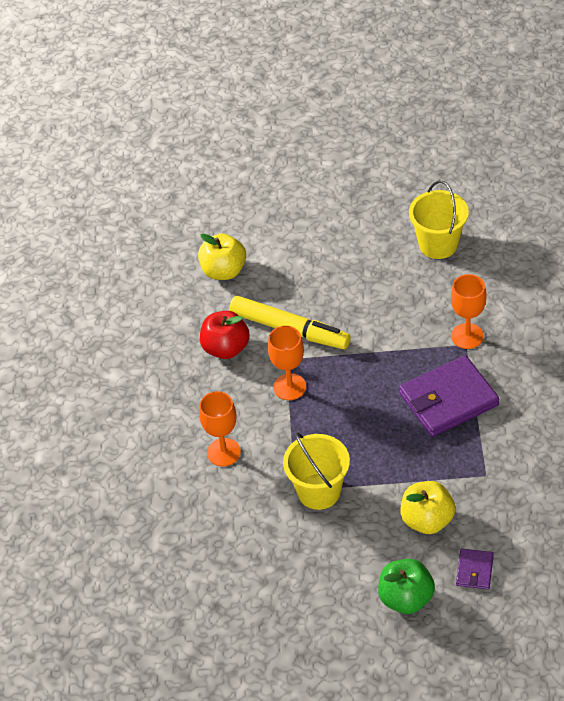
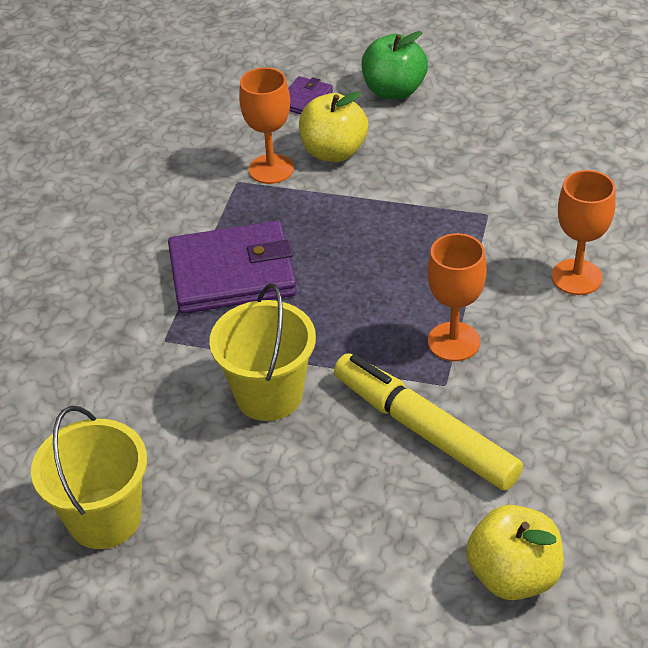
camera: 165 degrees left, 5 degrees down
red apple [200,311,250,359] -> none
yellow bucket [283,432,350,510] -> yellow bucket moved to [209,283,316,421]
orange goblet [451,274,487,349] -> orange goblet moved to [239,67,294,184]

